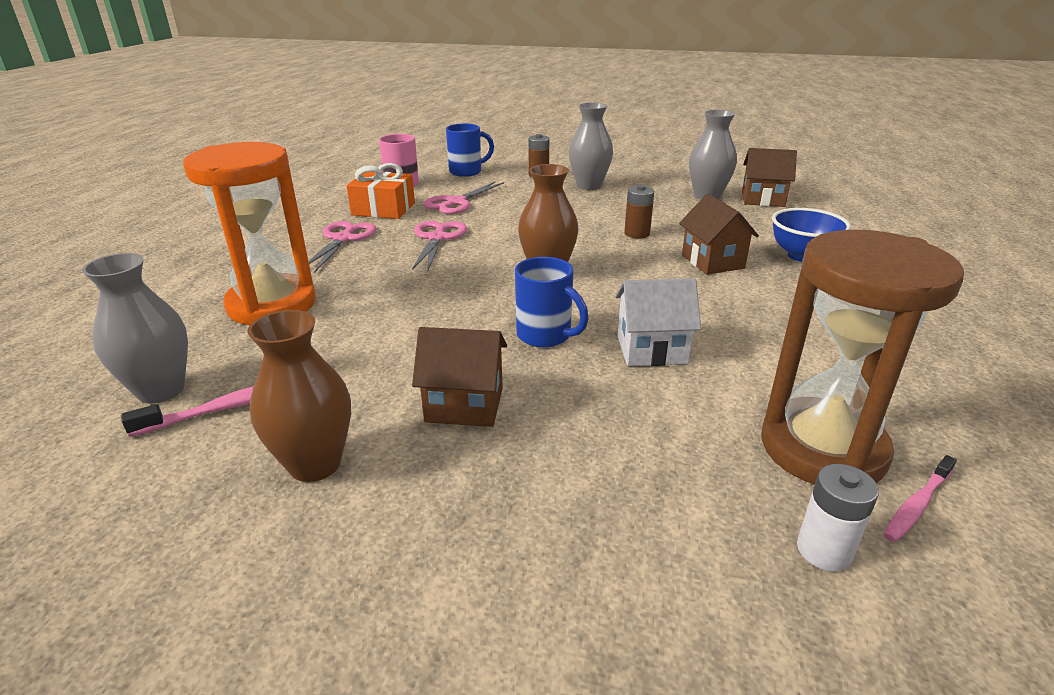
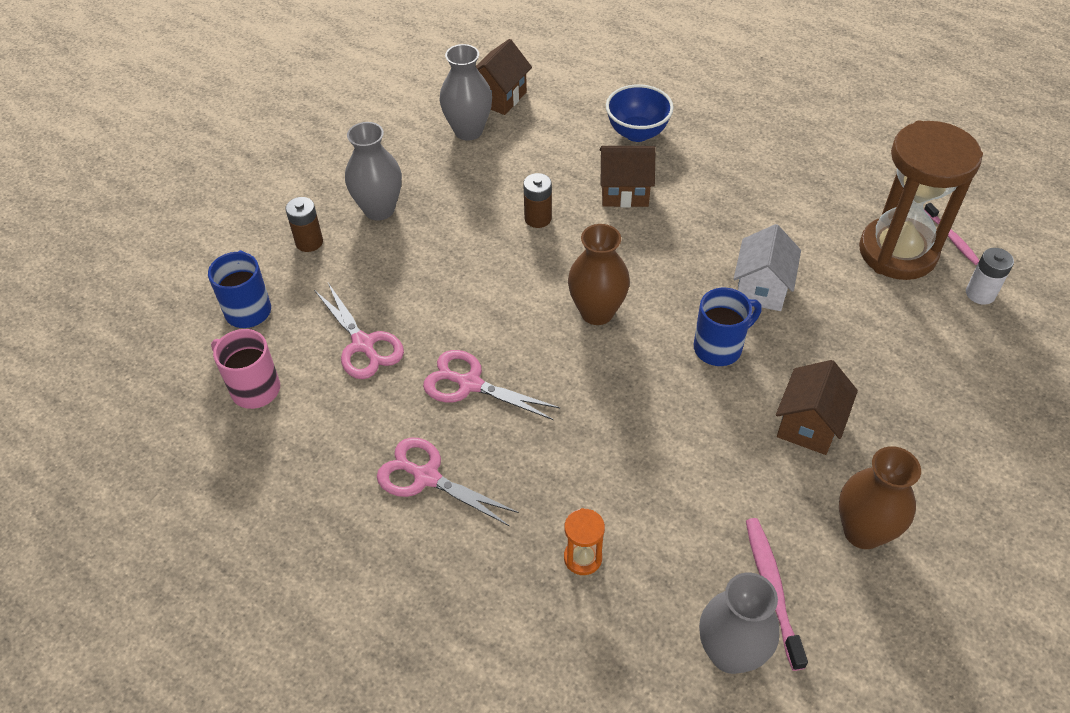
camera: 70 degrees left, 20 degrees up
orange hourglass [183,142,316,326] -> orange hourglass [564,508,605,575], size x0.40
orange gift [347,163,415,219] -> none

